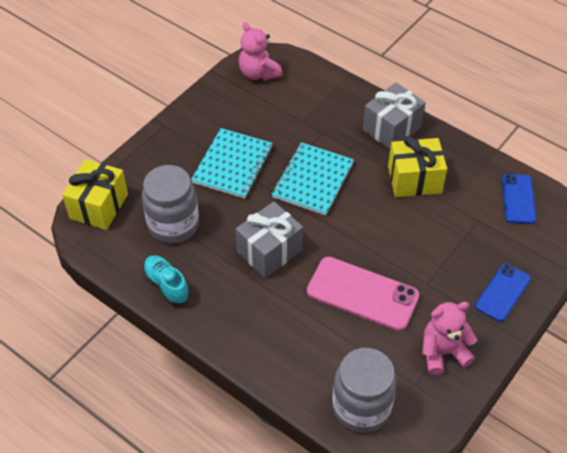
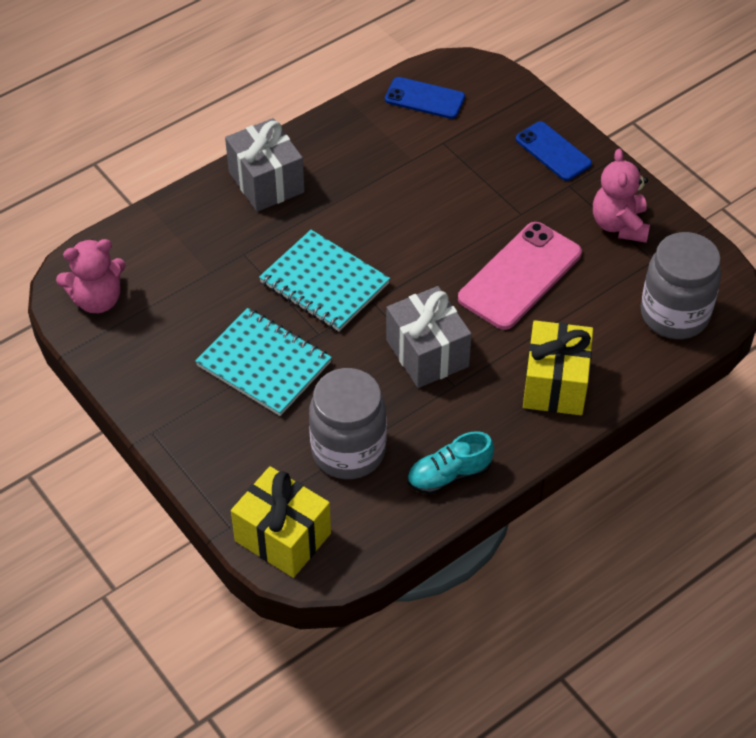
camera: 75 degrees left, 0 degrees up
yellow gift [388,136,447,197] -> yellow gift moved to [523,320,593,415]

